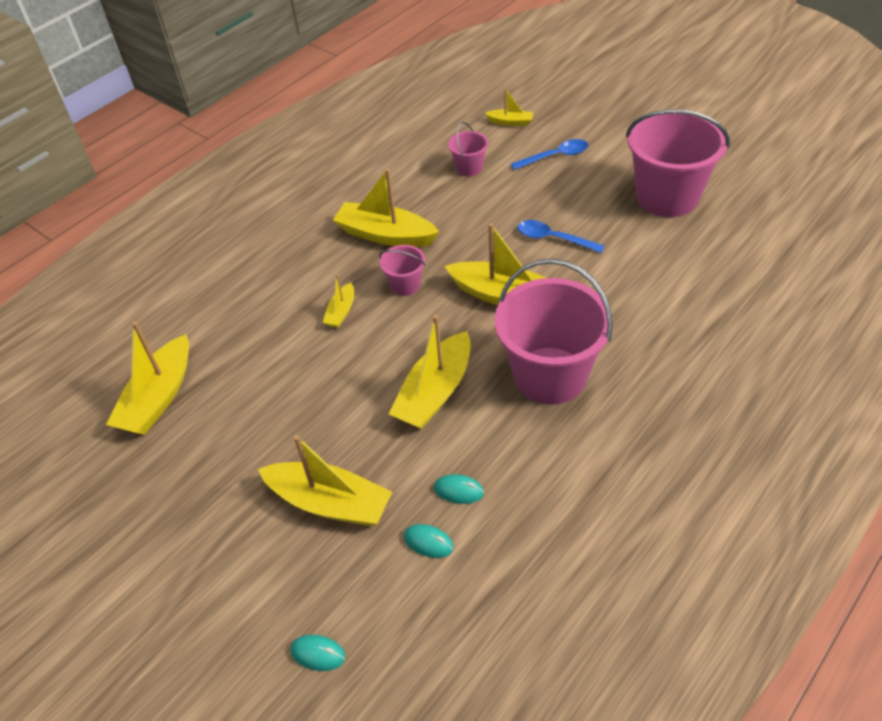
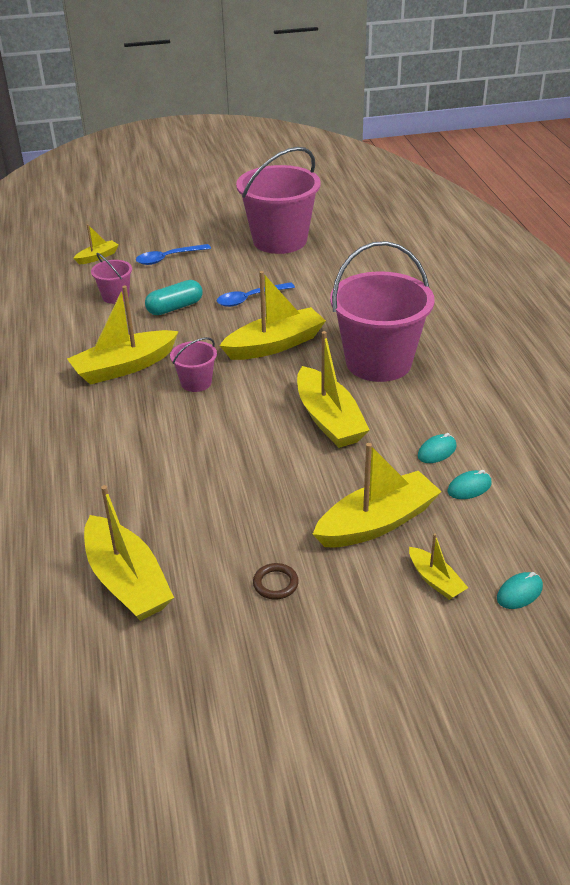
camera: 55 degrees left, 10 degrees down
yellow boat [323,275,354,328] -> yellow boat moved to [409,533,468,600]
blue spoon [511,139,588,170] -> blue spoon turned 135 degrees counterclockwise [136,244,211,265]
none -> turquoise capsule [145,280,203,315]
none -> brown ring [253,563,299,599]

